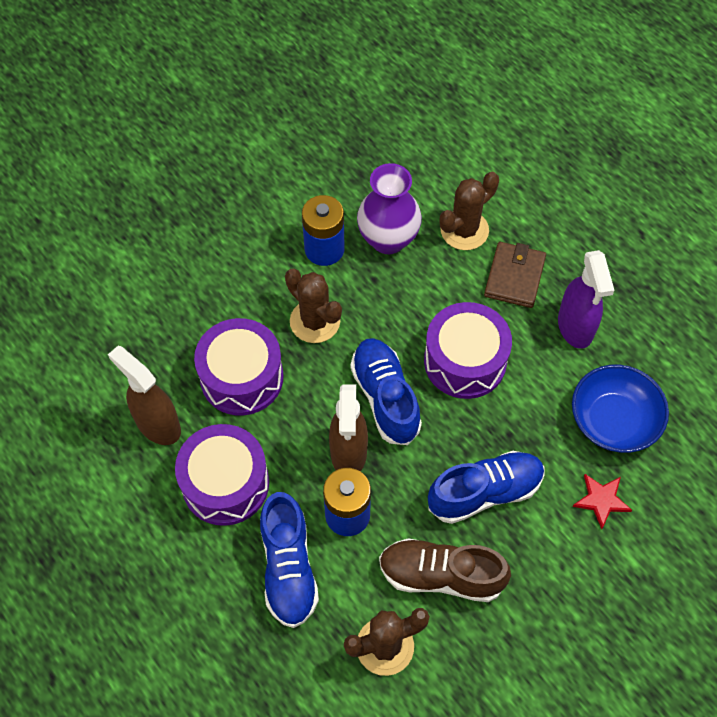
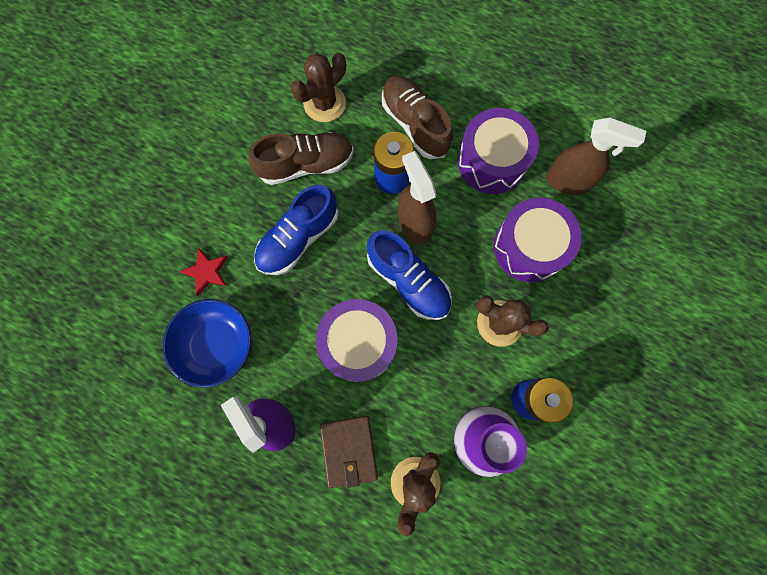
camera: 155 degrees right, 15 degrees up
blue shoe [260,492,319,628] -> brown shoe [382,75,453,159]

